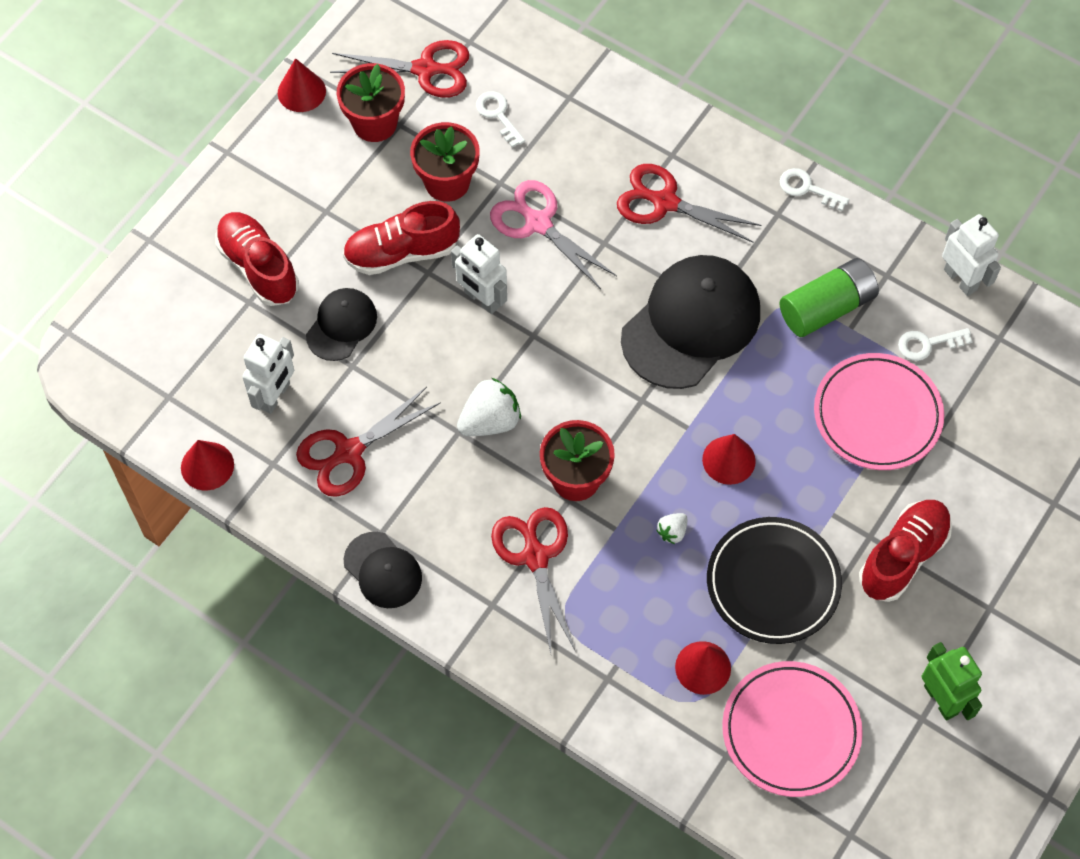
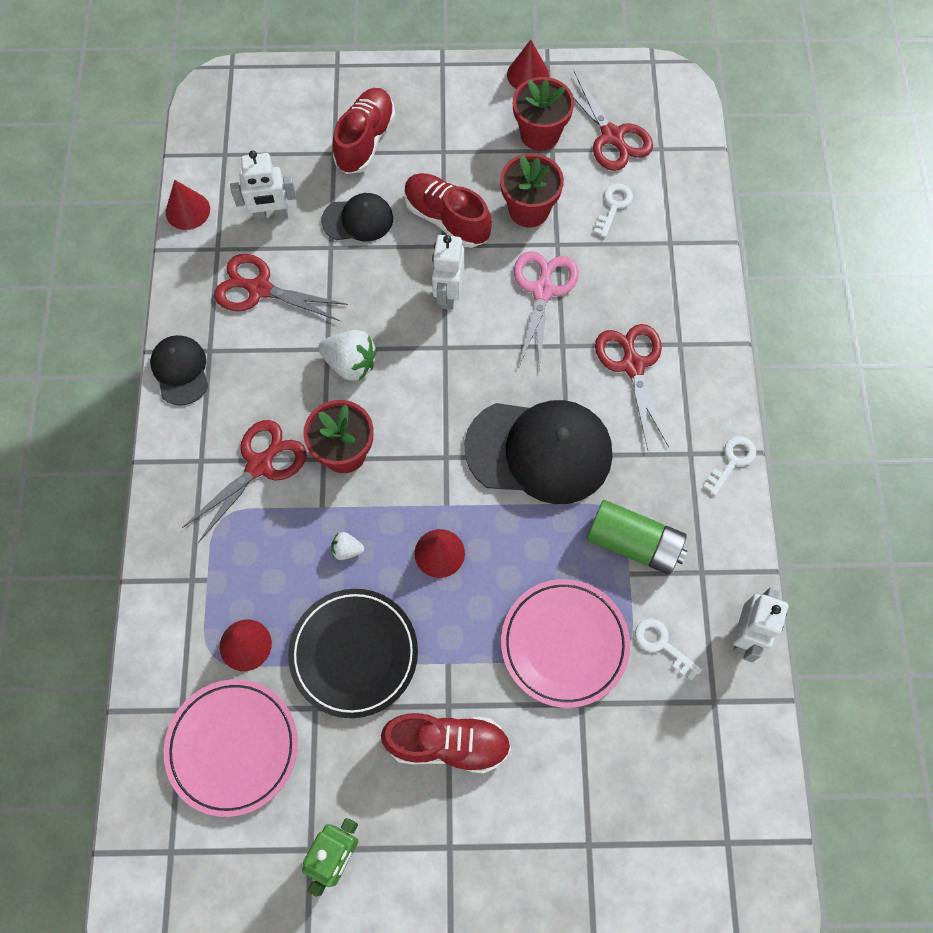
camera: 55 degrees right, 5 degrees up
black cap [344,532,422,608] -> black cap turned 150 degrees clockwise [150,335,208,406]
white key [780,168,849,211] -> white key turned 45 degrees clockwise [703,436,756,496]

